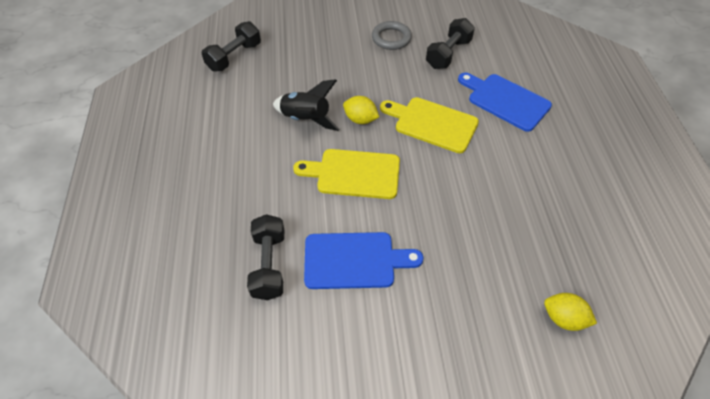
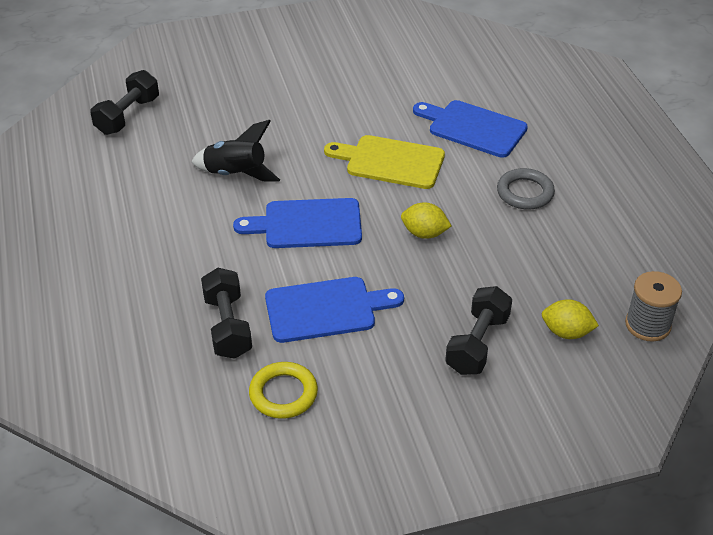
camera: 10 degrees left, 10 degrees down
yellow cutting board [293,149,400,199] -> blue cutting board [233,198,362,248]
yellow lemon [343,96,379,124] -> yellow lemon moved to [401,202,451,239]
grey ring [372,21,412,50] -> grey ring moved to [497,168,555,210]
black dumbbell [426,18,475,69] -> black dumbbell moved to [445,286,512,375]
none -> yellow ring [249,362,318,419]
none -> grey spool [625,271,682,342]

